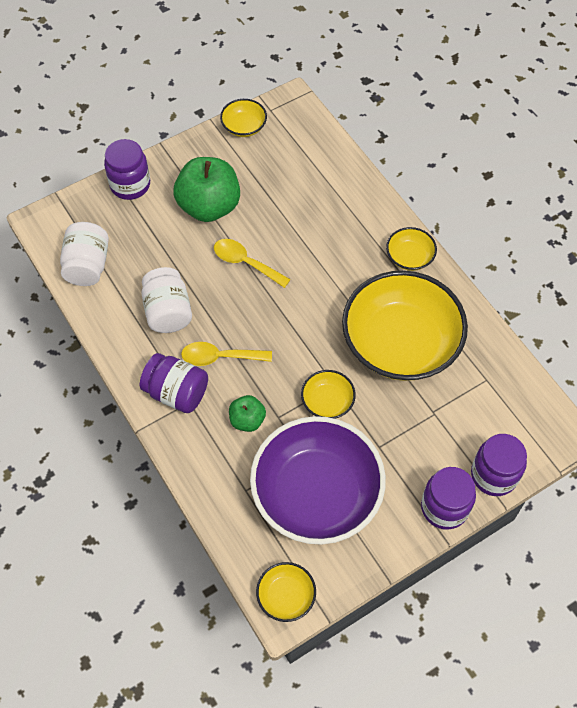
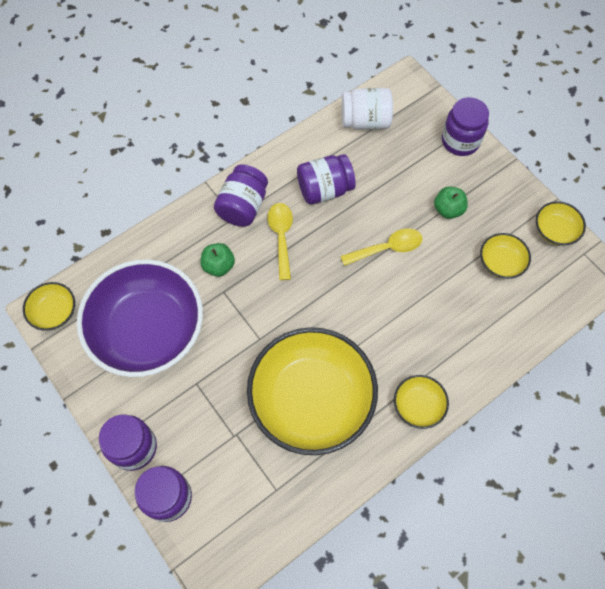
camera: 85 degrees right, 5 degrees up
white jar [141,267,192,333] -> purple jar [297,154,356,205]
green apple [174,157,240,222] -> green apple [434,186,468,219], size x0.51
yellow spoon [214,239,291,288] -> yellow spoon turned 45 degrees clockwise [341,228,422,266]
yellow bowl [301,370,356,419] -> yellow bowl moved to [480,233,531,279]

